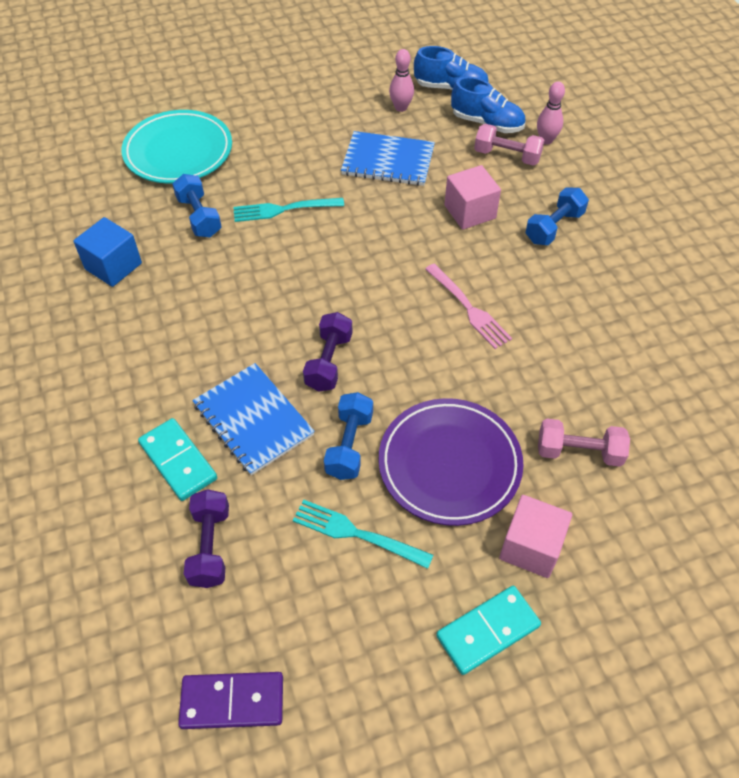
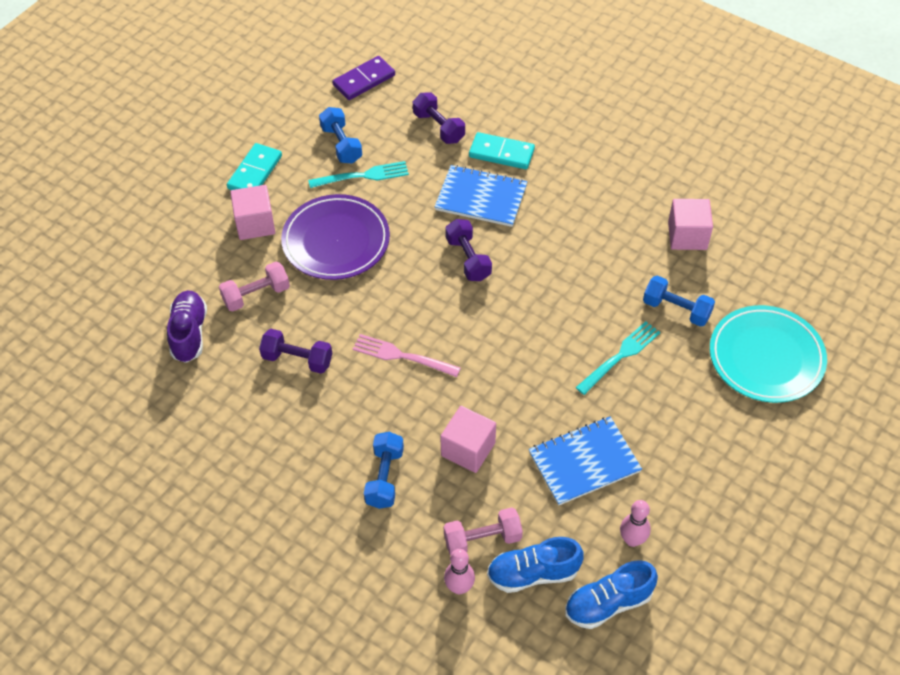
camera: 145 degrees right, 0 degrees up
blue cube [73,217,142,287] -> pink cube [668,199,713,250]
blue dumbbell [324,392,373,480] -> blue dumbbell moved to [319,107,362,164]
none -> purple shoe [167,290,207,363]
none -> purple dumbbell [259,329,332,374]

